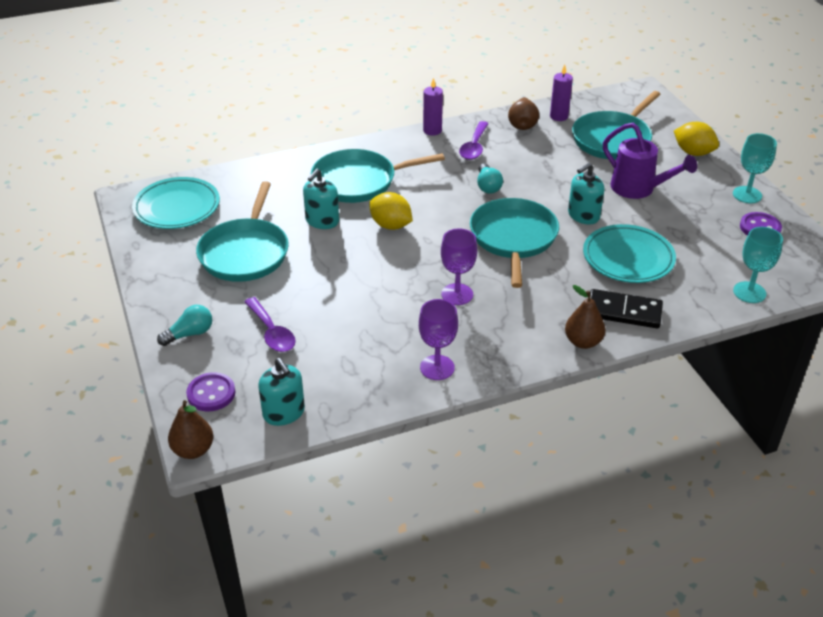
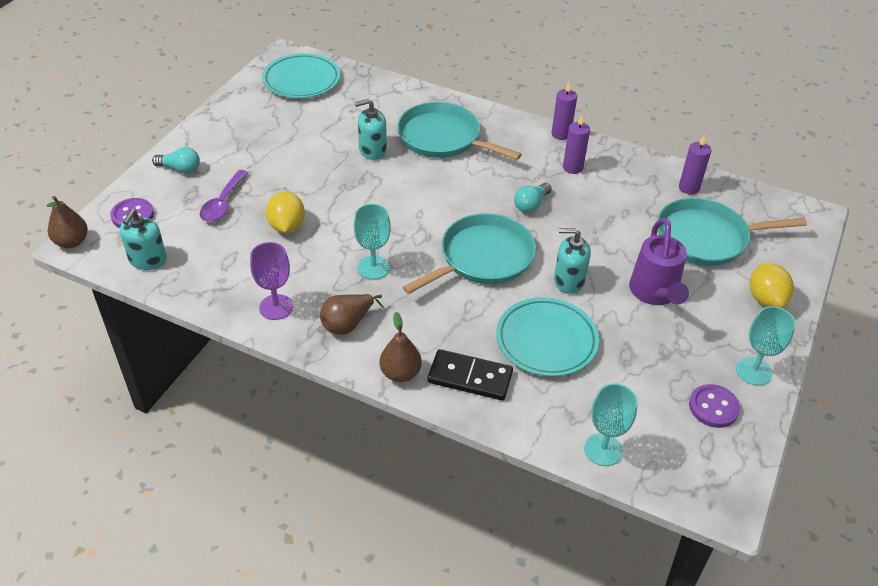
camera: 45 degrees right, 5 degrees up
turquoise pan [196,181,289,282] -> none
yellow lemon [369,192,413,230] -> yellow lemon moved to [266,191,305,233]
purple goblet [441,228,477,305] -> turquoise goblet [353,204,391,280]
purple spoon [459,121,489,160] -> purple candle [563,115,590,174]
brown pear [508,97,539,130] -> brown pear moved to [320,294,384,335]
black domino [590,289,663,328] -> black domino turned 45 degrees counterclockwise [428,349,513,400]

